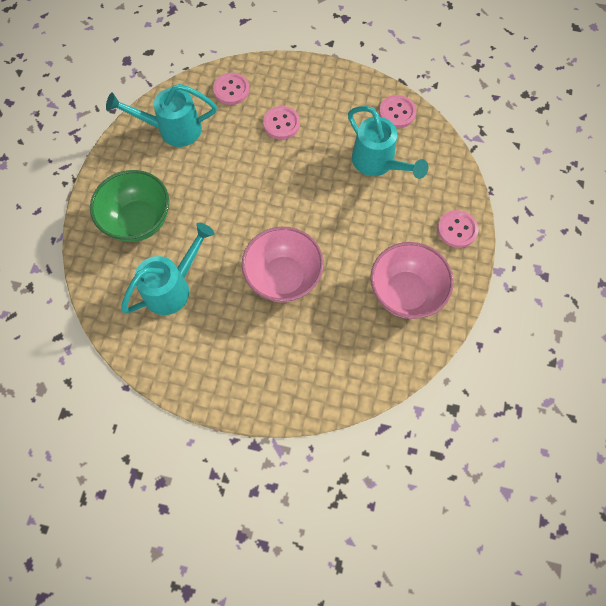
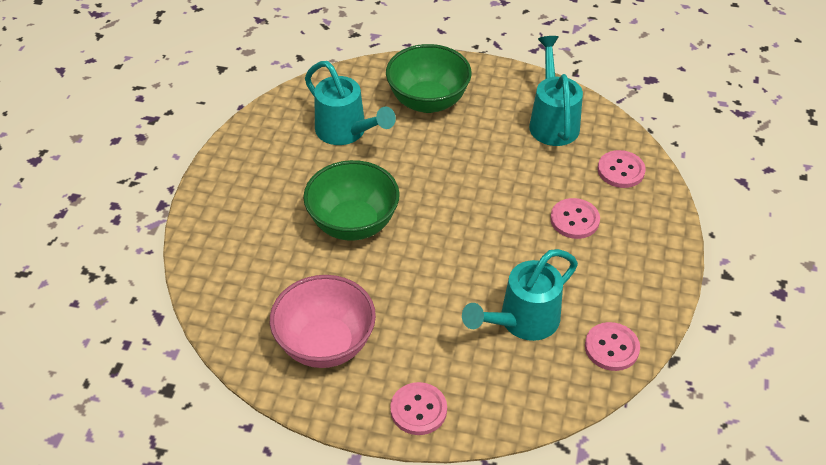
camera: 90 degrees right, 20 degrees down
pink bowl [242,227,324,303] -> green bowl [303,160,400,241]

